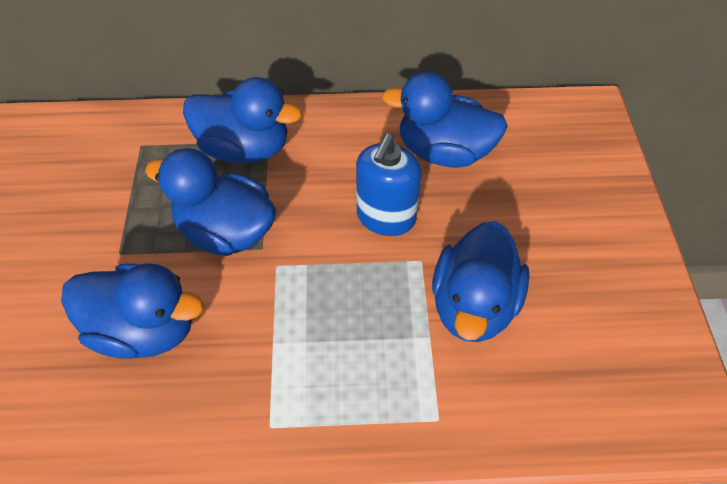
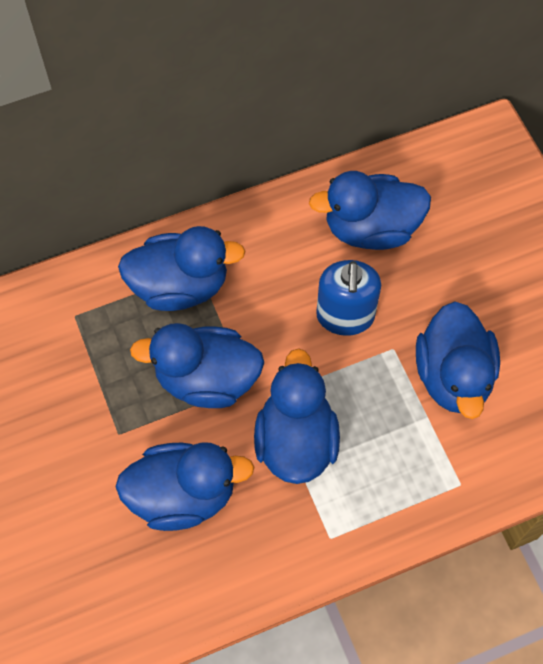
camera: 20 degrees left, 10 degrees up
none -> blue duck [254,348,340,484]

